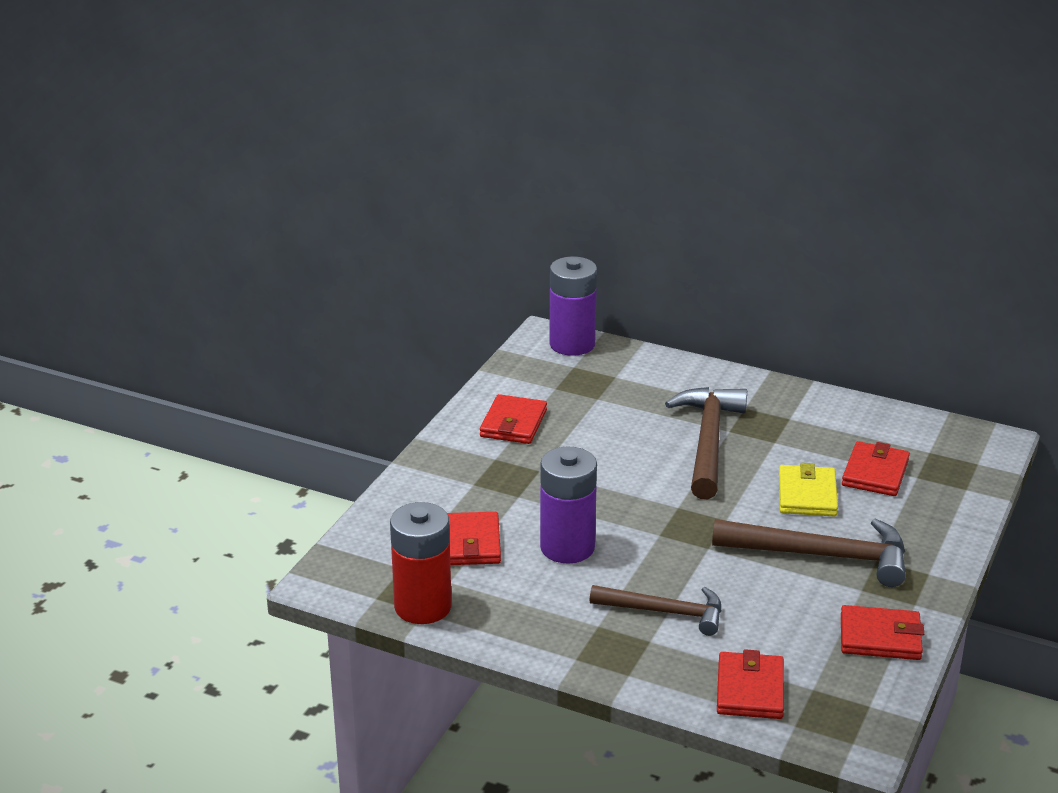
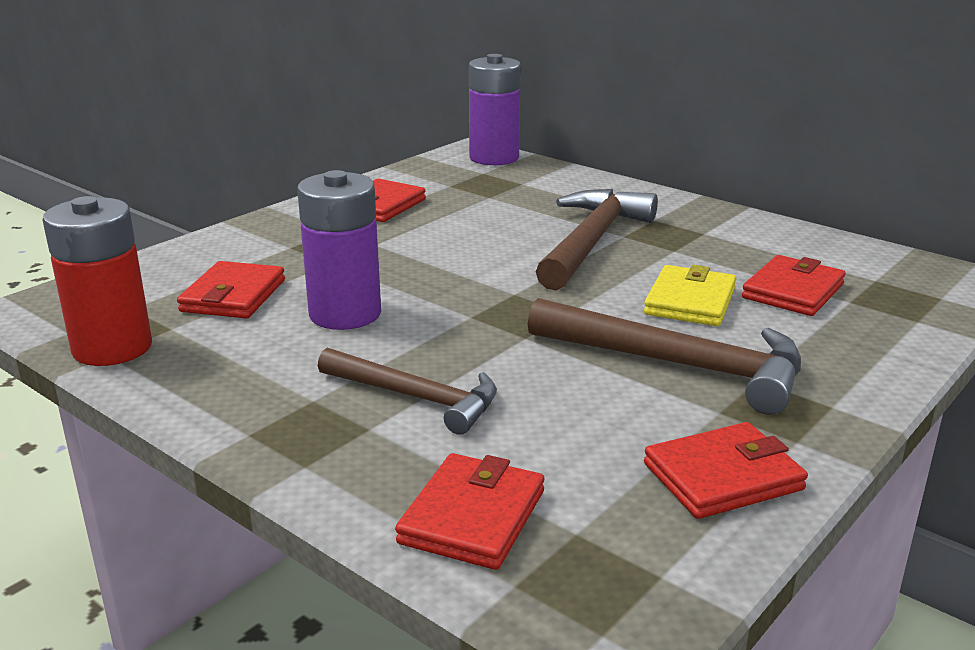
camera: 15 degrees right, 5 degrees down
red wallet [841,605,924,660] -> red wallet turned 45 degrees counterclockwise [644,422,808,519]

